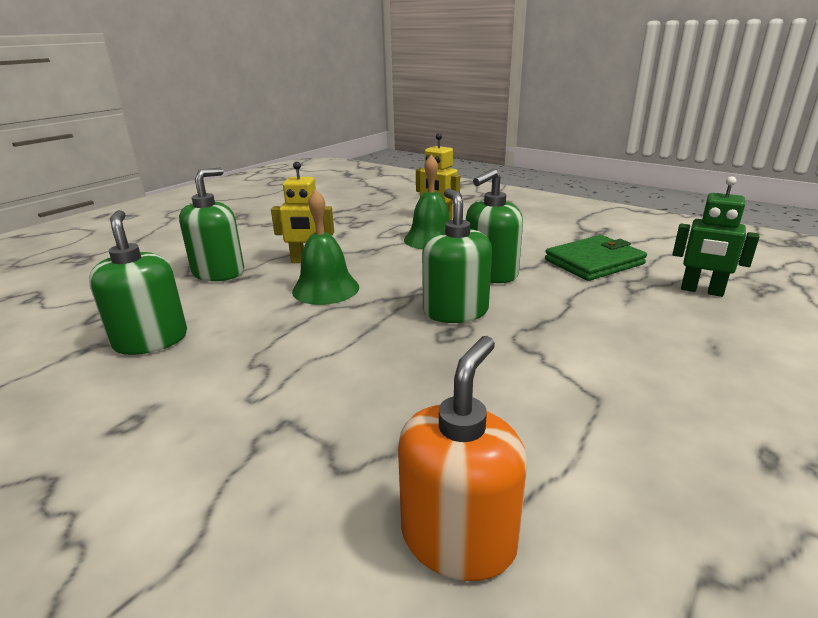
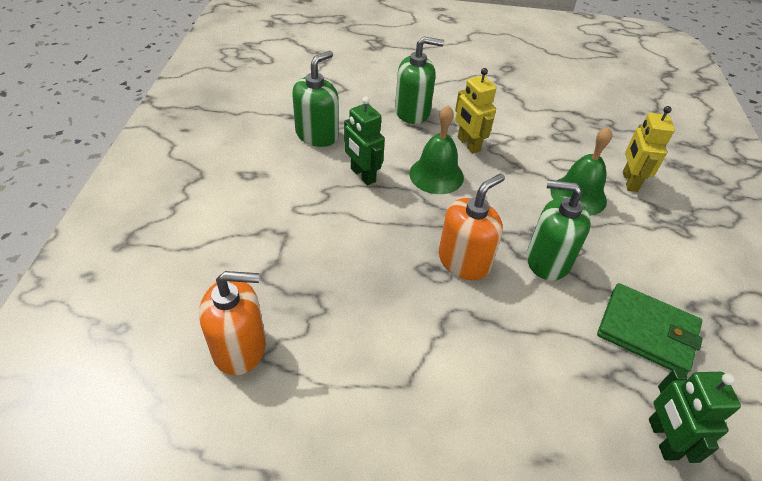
camera: 55 degrees right, 20 degrees up
green soap dispenser [422,188,492,323] -> orange soap dispenser [439,173,505,280]
none -> green robot [344,97,385,185]

